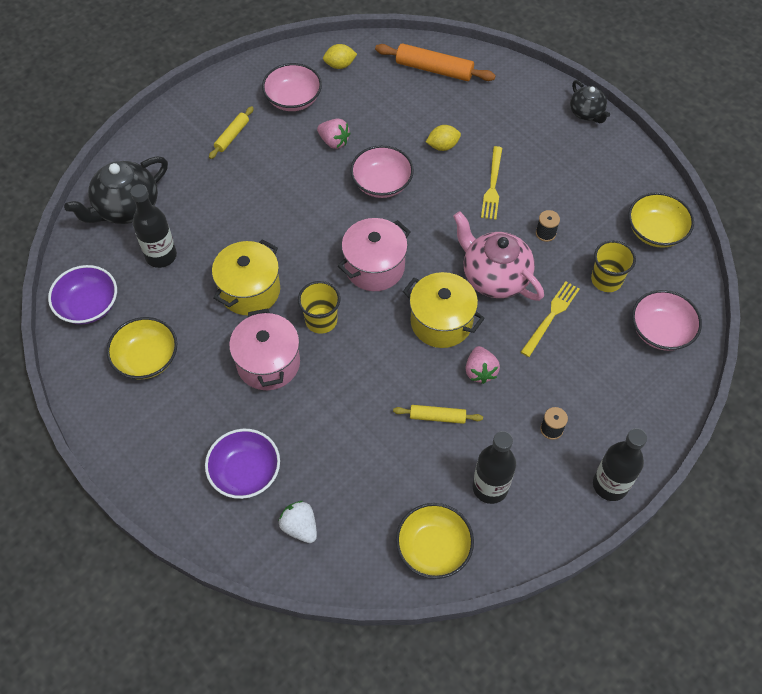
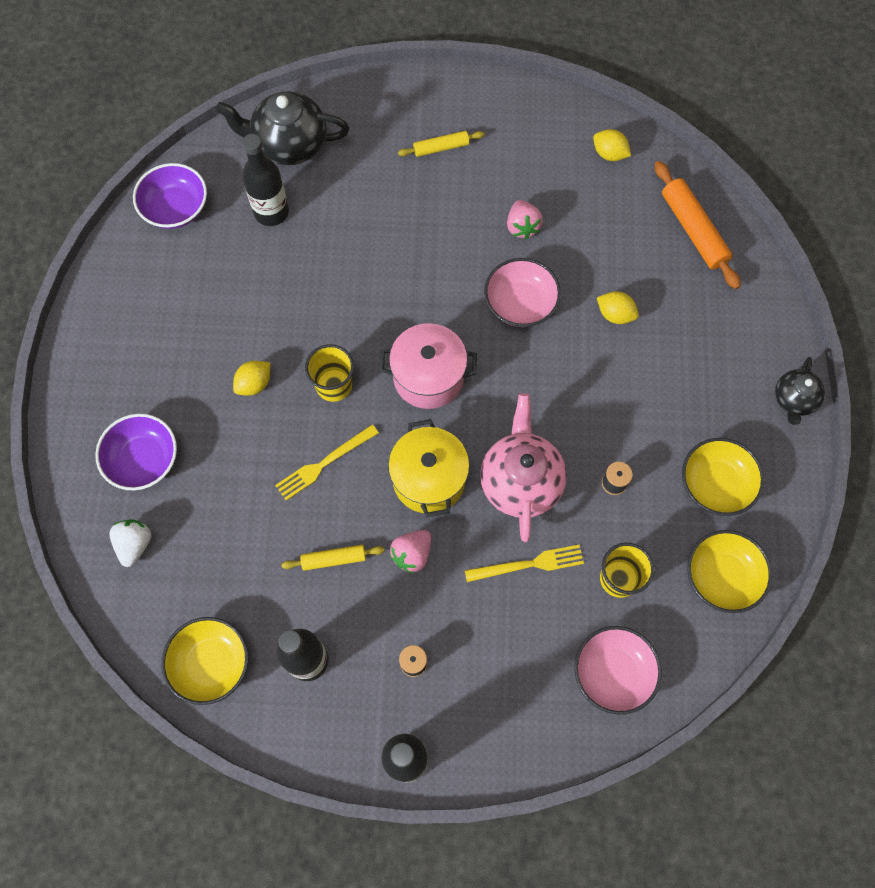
camera: 45 degrees right, 10 degrees up
yellow bowl [106,317,177,379] -> yellow bowl moved to [682,438,764,516]
yellow pot [212,239,280,315] -> none
pink pot [229,308,300,390] -> yellow lemon [233,361,270,396]
pink bowl [262,63,322,111] -> none
yellow rolling pin [393,405,483,424] -> yellow rolling pin turned 60 degrees counterclockwise [281,545,384,571]
yellow fork [481,146,502,220] -> yellow fork moved to [275,424,379,500]

